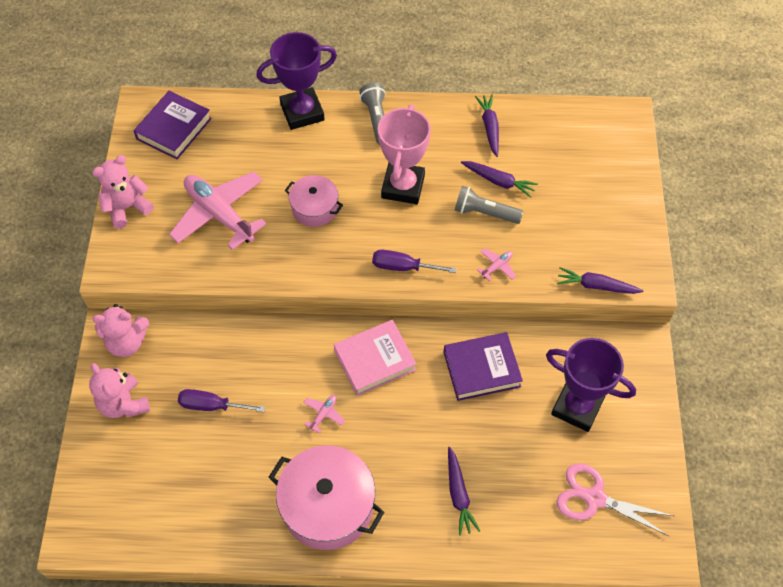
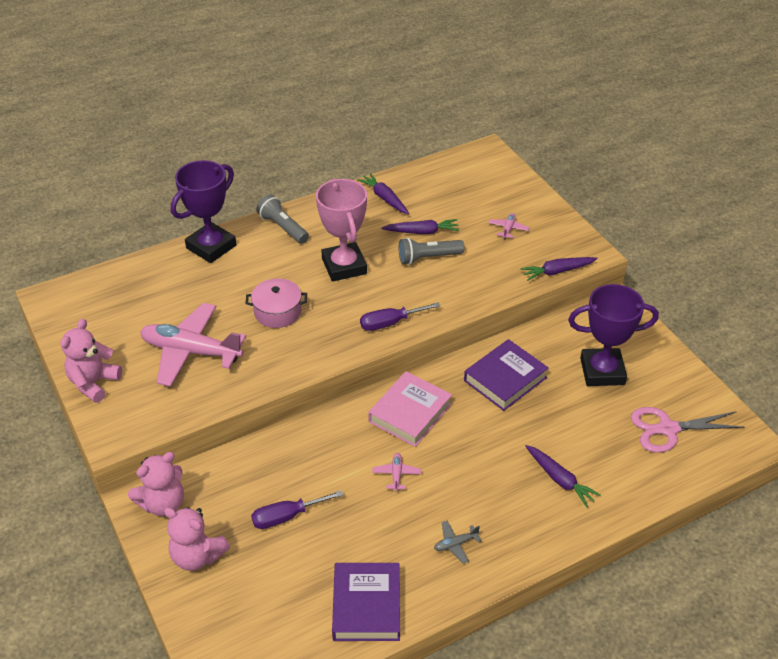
camera: 30 degrees left, 15 degrees down
purple book [134,91,212,159] -> purple book moved to [332,563,400,641]
pink pot [269,445,384,550] -> grey plane [434,521,481,563]
pink plane [477,248,516,281] -> pink plane moved to [489,213,529,239]

